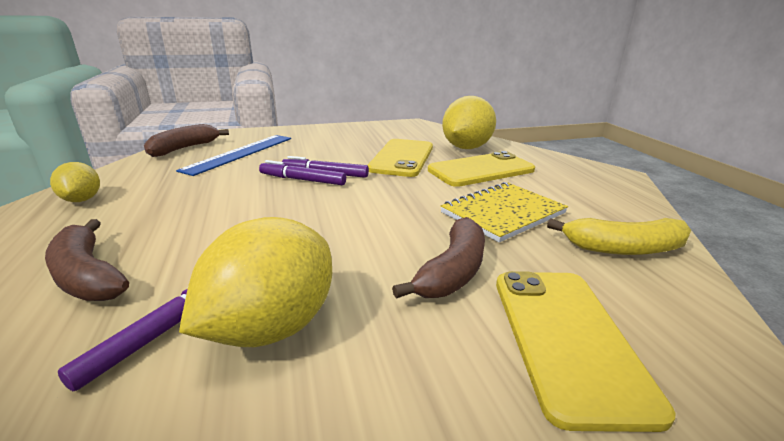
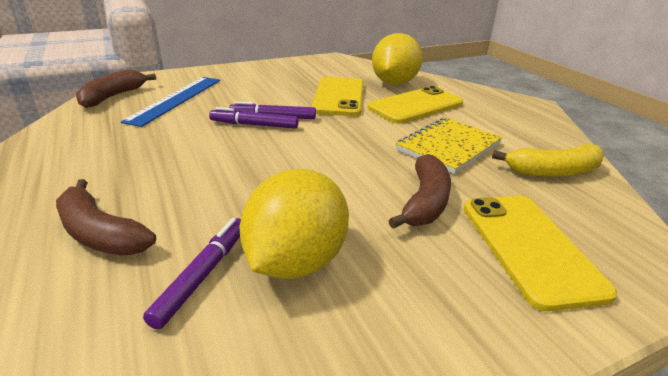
camera: 10 degrees left, 5 degrees up
yellow lemon [50,162,100,202] -> none

